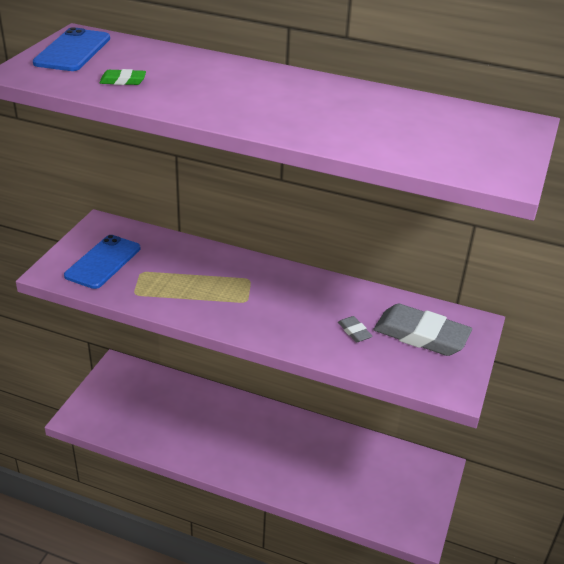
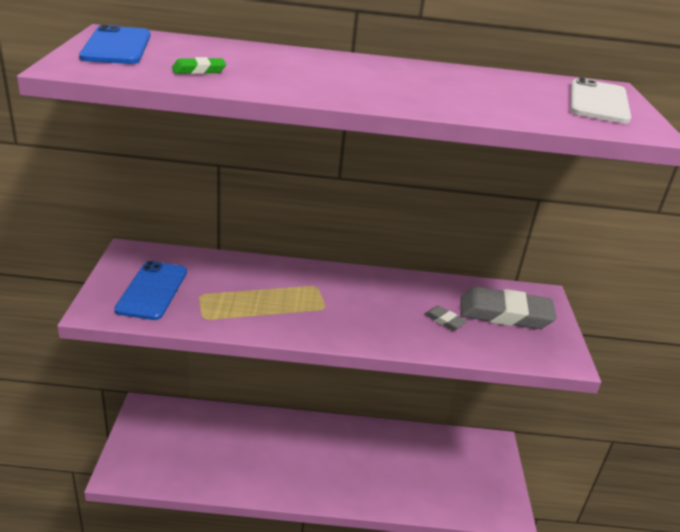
camera: 20 degrees left, 5 degrees down
none -> white phone [570,77,631,124]

